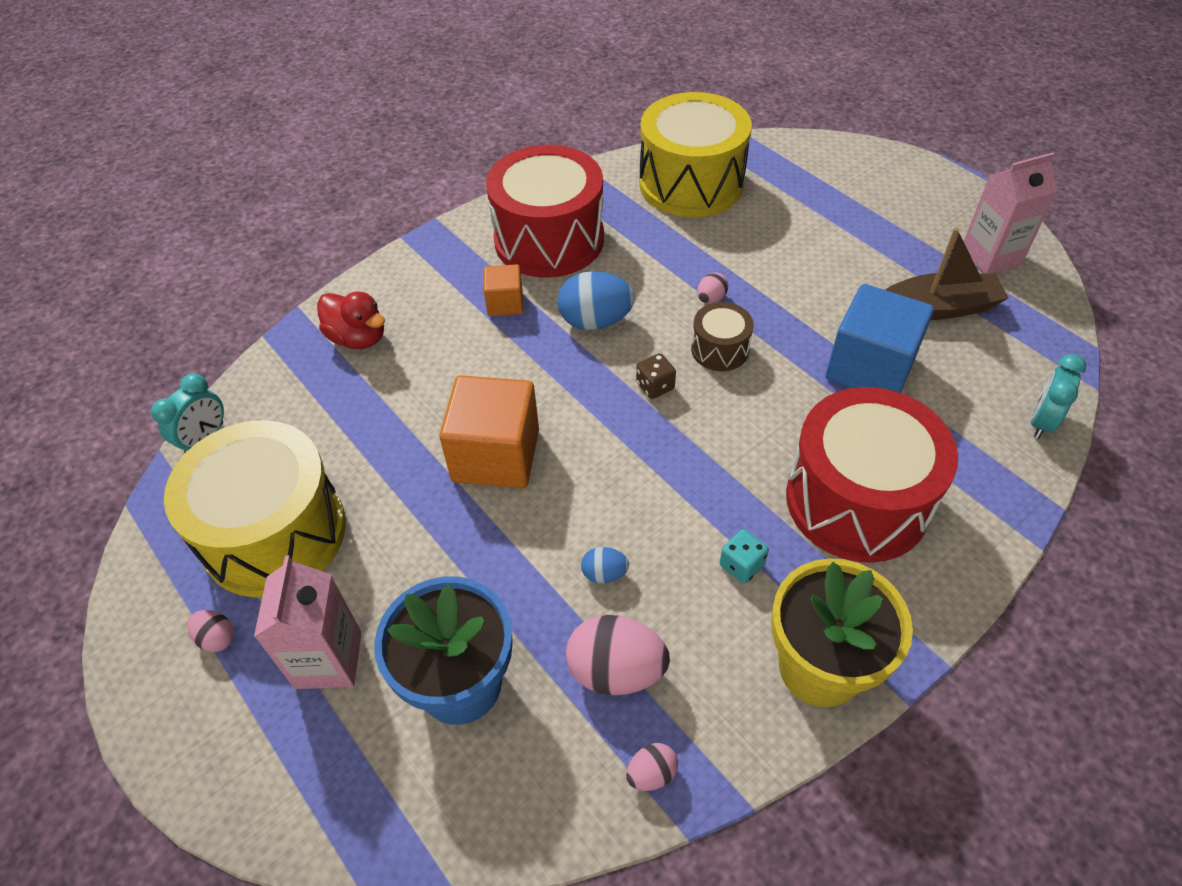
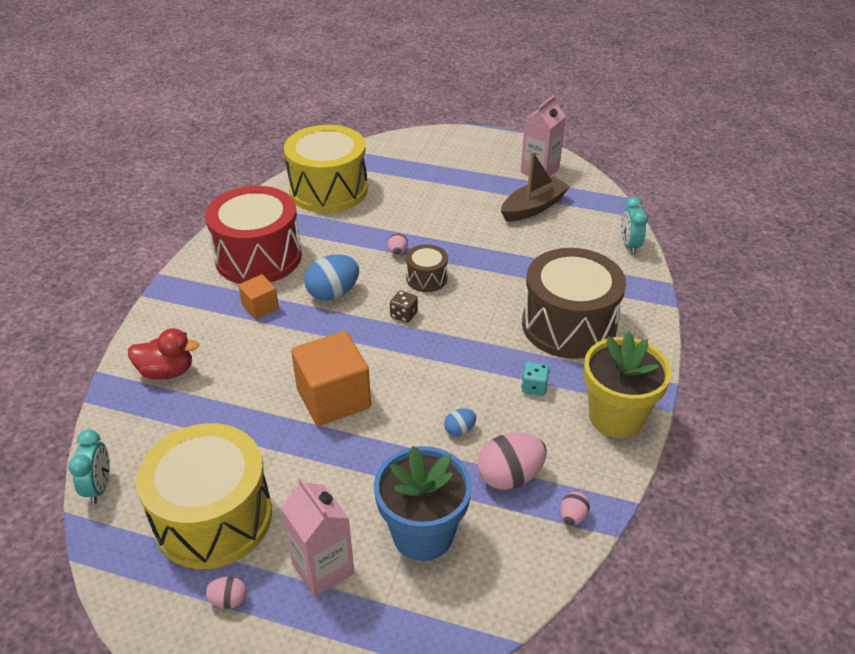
camera: 35 degrees left, 10 degrees down
red drum [786,387,958,563] -> brown drum [522,248,626,359]
blue cube [826,284,934,393] -> none

